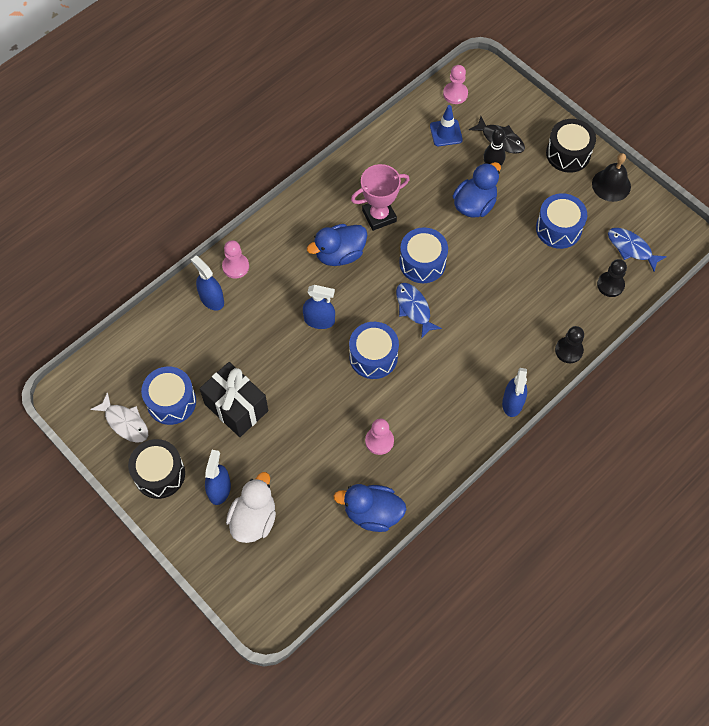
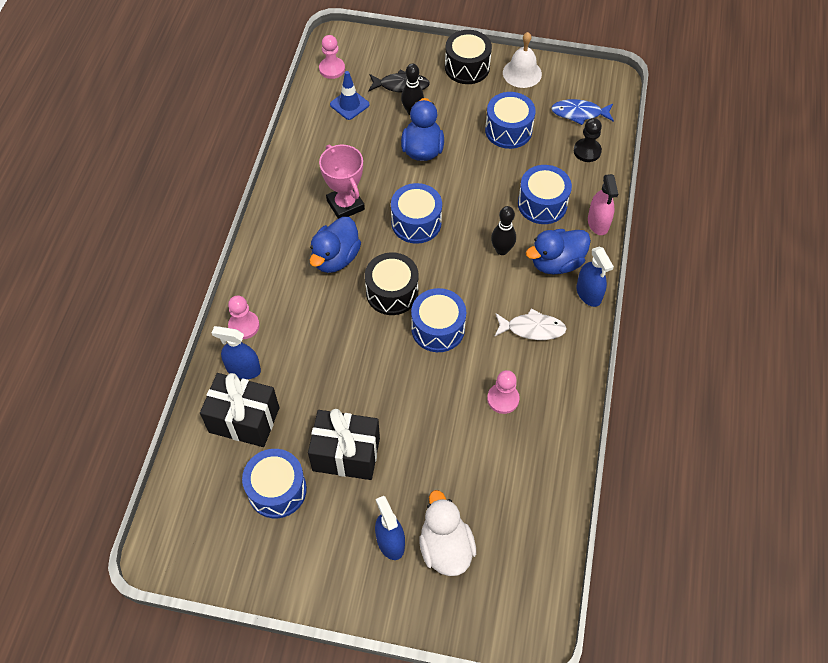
camera: 35 degrees left, 5 degrees down
white fish [90,392,148,443] -> white fish moved to [495,308,567,340]
black drum [128,439,185,499] -> black drum moved to [365,252,419,315]
blue spray bottle [303,285,335,329] -> none
blue duck [334,484,407,532] -> blue duck moved to [526,229,591,275]
pink trophy [351,164,410,231] -> pink trophy turned 60 degrees counterclockwise [319,145,365,219]
blue fish [396,283,442,339] -> none
black pawn [555,326,584,363] -> pink spray bottle [588,174,618,235]
black bell [592,153,631,202] -> white bell [503,32,542,88]
none -> black gift [200,373,279,447]
none -> black bowling pin [491,206,516,255]
none -> blue drum [518,165,572,224]

